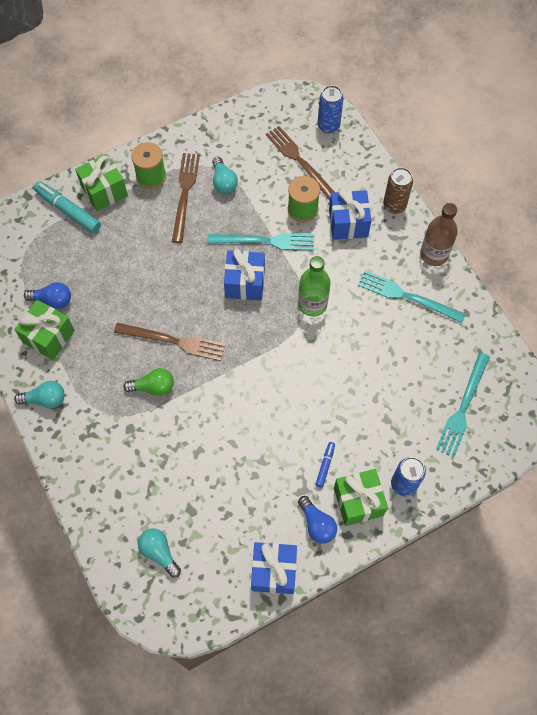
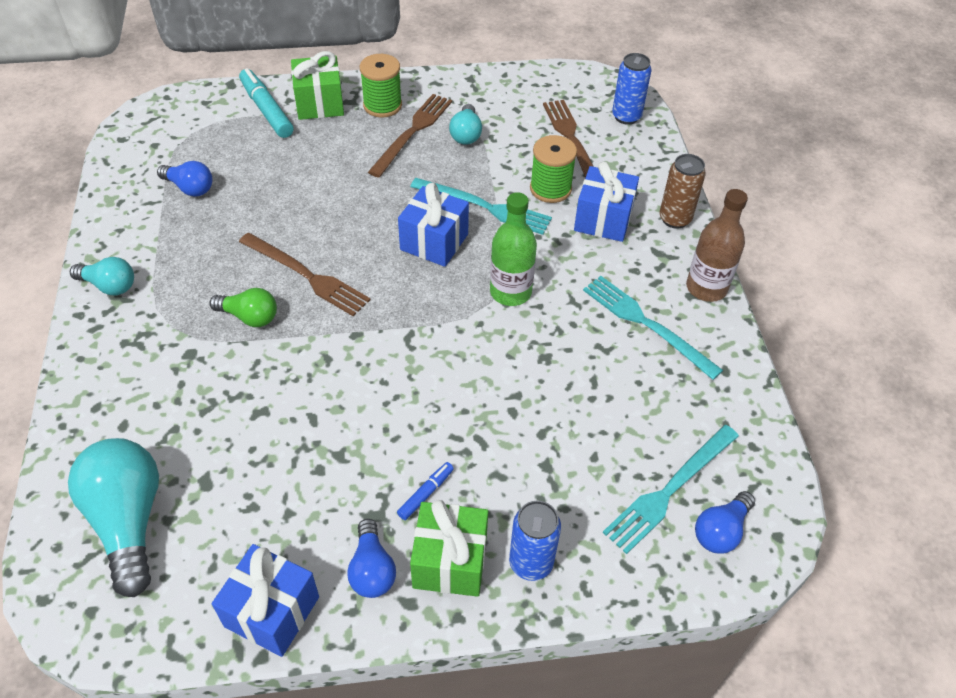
camera: 20 degrees right, 15 degrees down
green gift [14,300,75,360] -> none
turquoise light bulb [138,529,181,578] -> turquoise light bulb [68,438,159,597], size x1.81
none -> blue light bulb [695,491,755,554]

